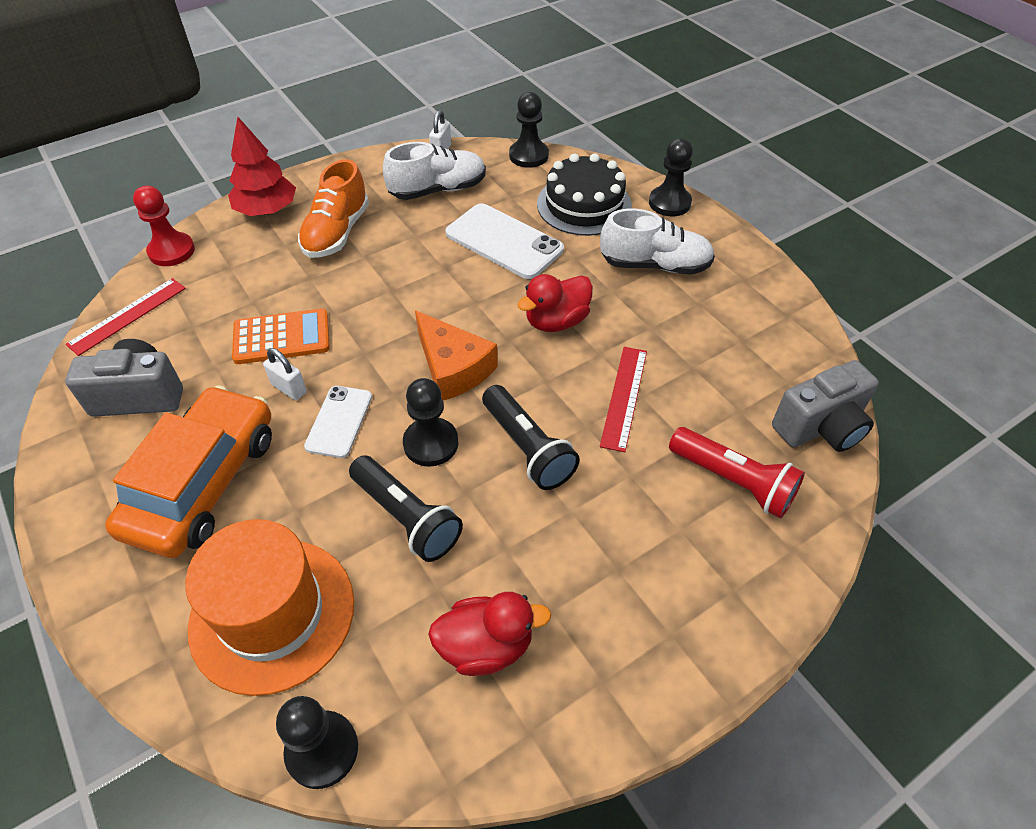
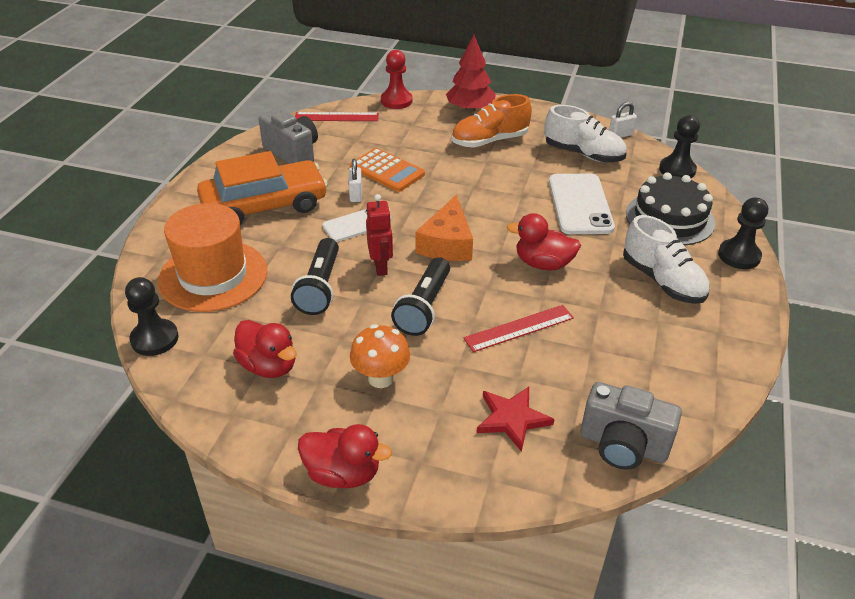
camera: 50 degrees right, 10 degrees down
black pawn [403,378,458,467] -> red robot [366,194,393,276]
red flashlight [669,427,805,518] -> red star [476,387,555,452]
none -> red duck [298,424,392,488]
none -> orange mushroom [350,324,410,388]

